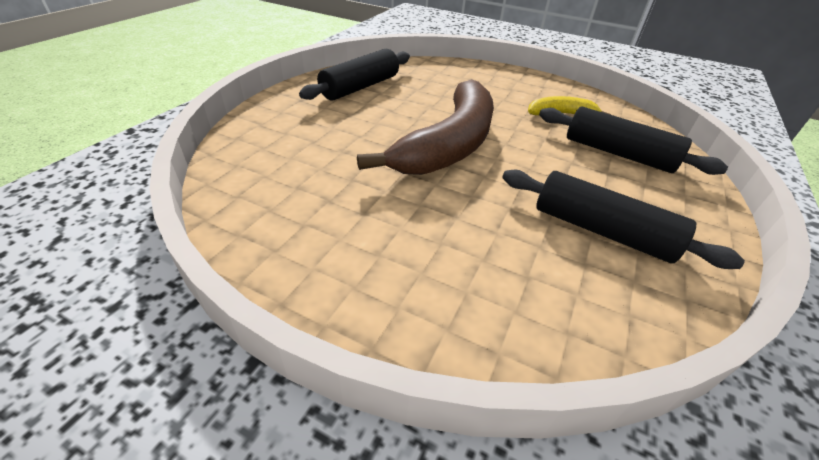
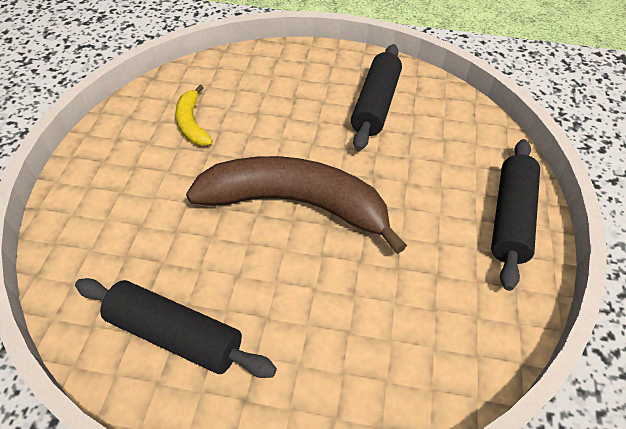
camera: 105 degrees left, 10 degrees up
black rolling pin [539,107,728,175] -> black rolling pin moved to [491,139,540,291]

